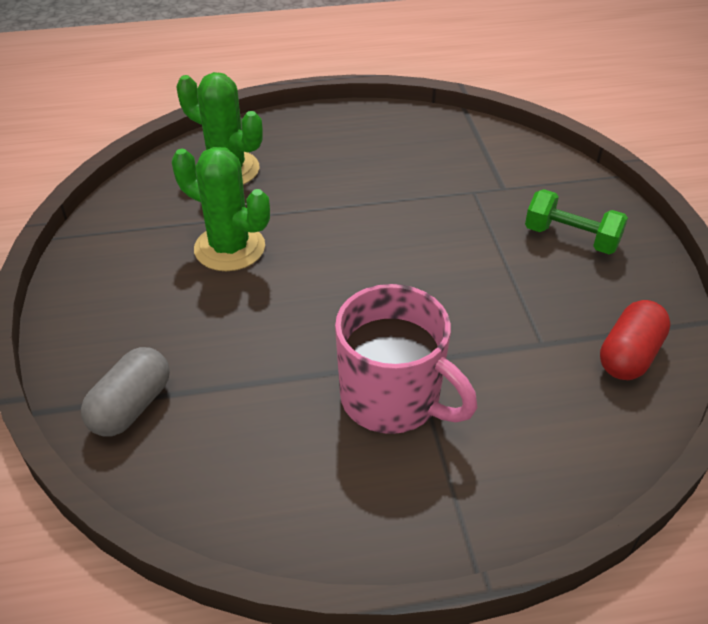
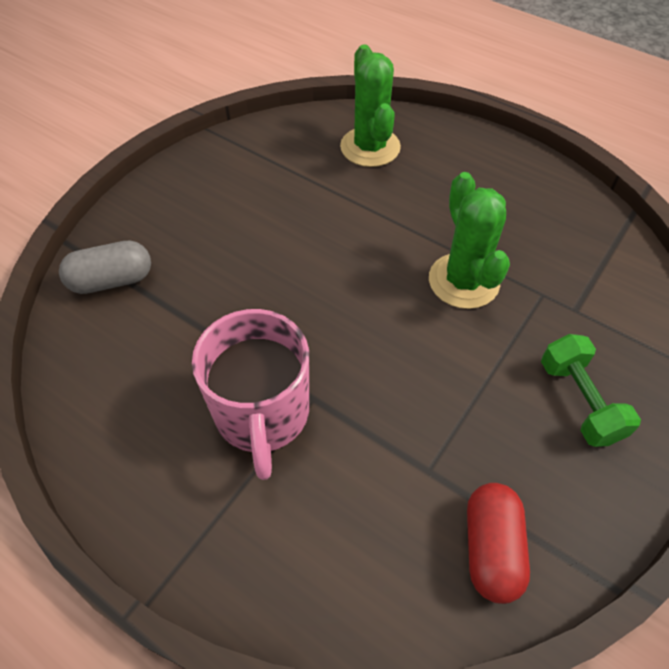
camera: 45 degrees right, 10 degrees up
green cactus [172,147,270,271] -> green cactus moved to [429,172,510,309]
red capsule [600,300,671,380] -> red capsule turned 75 degrees counterclockwise [467,483,530,604]

